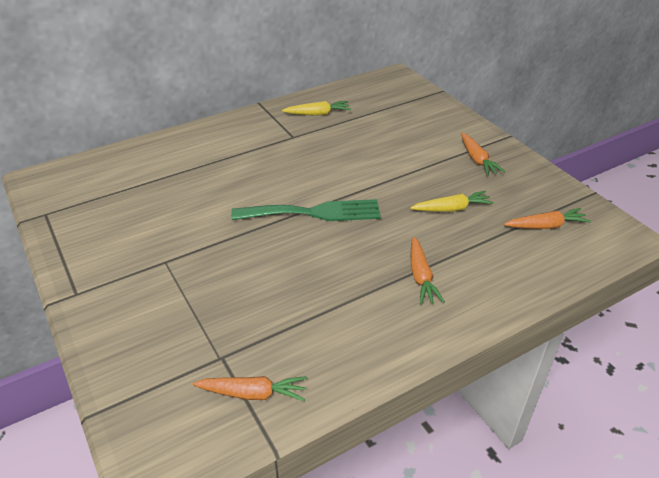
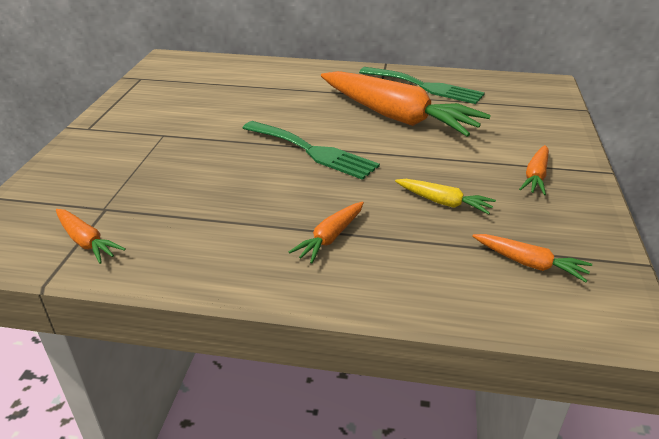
camera: 40 degrees right, 5 degrees down
yellow carrot [282,101,351,116] -> green fork [359,67,485,104]
none -> orange carrot [321,71,491,137]

